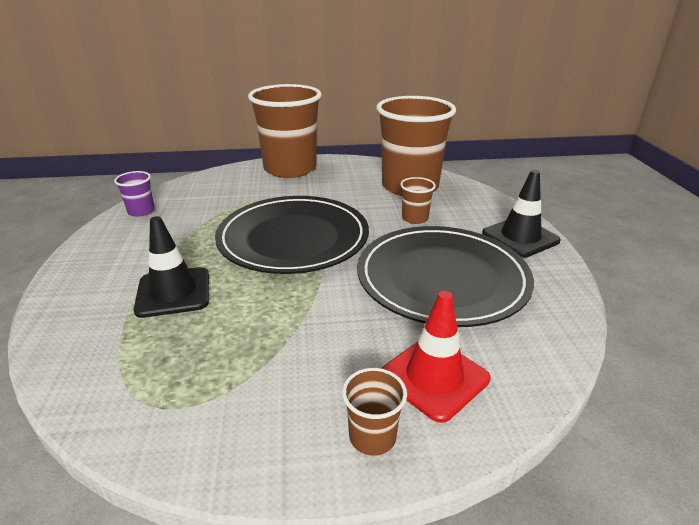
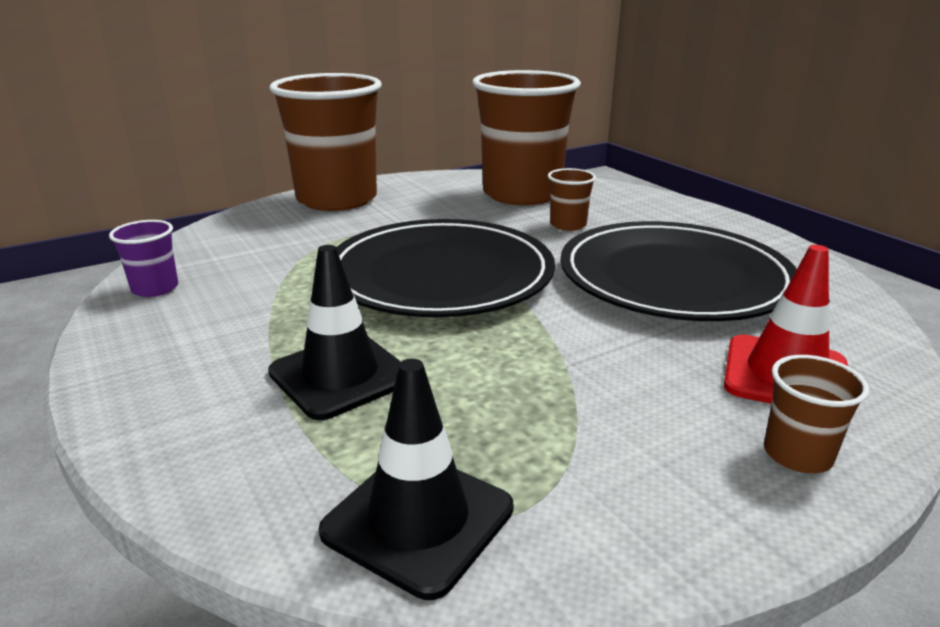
camera: 25 degrees left, 5 degrees down
black traffic cone [482,170,561,257] -> black traffic cone moved to [319,359,513,600]

